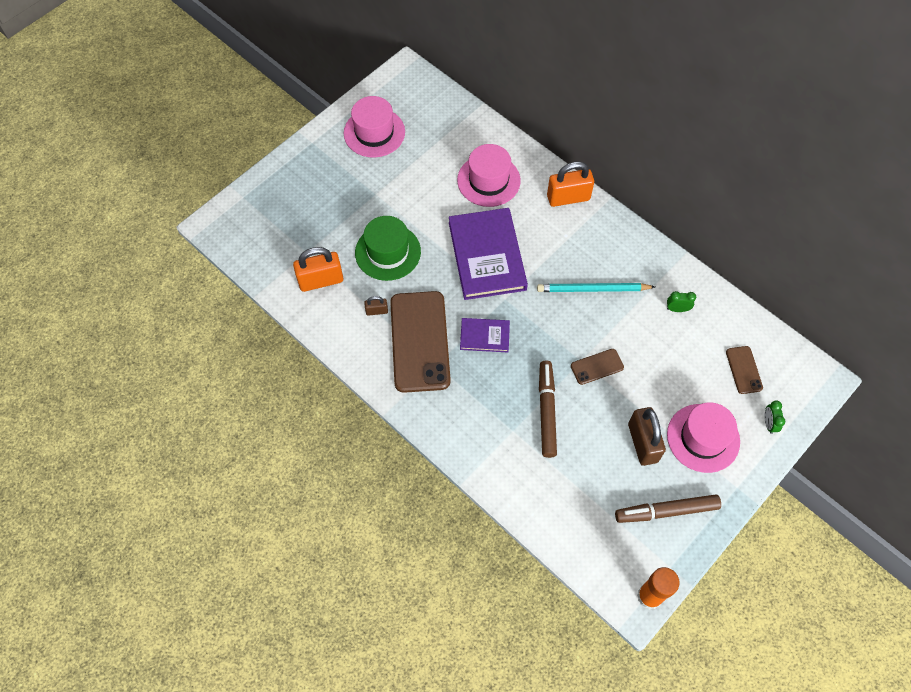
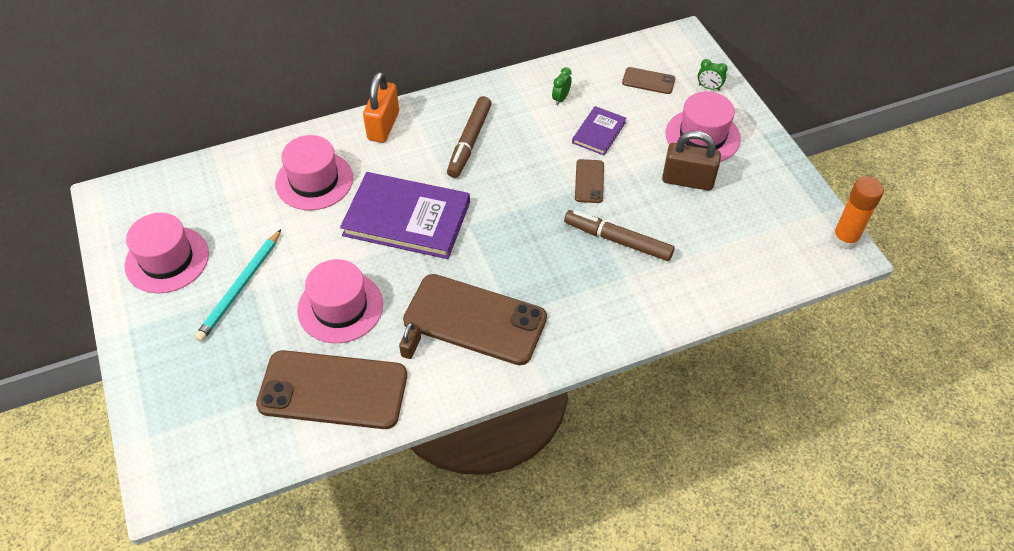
camera: 65 degrees left, 10 degrees down
orange padlock [293,247,343,292] -> brown phone [256,350,407,429]
green hat [355,216,421,281] -> pink hat [297,259,383,343]
purple book [460,318,510,353] -> purple book moved to [572,106,626,155]
turquoise pencil [537,283,655,292] -> turquoise pencil moved to [194,229,281,342]
brown marker [615,494,721,523] -> brown marker moved to [447,96,492,178]

